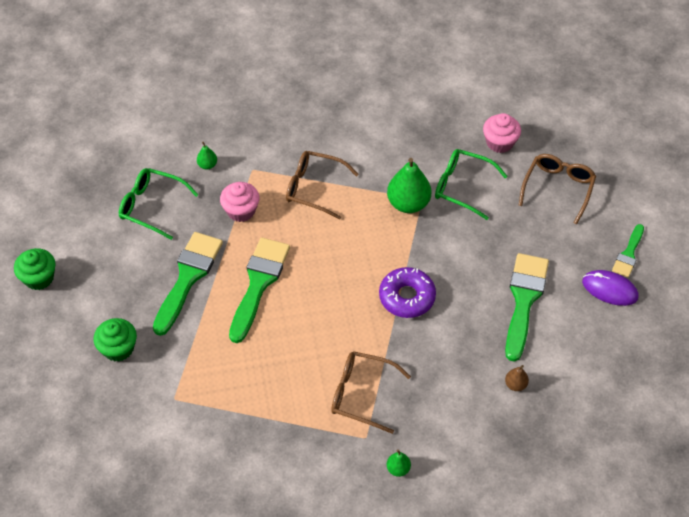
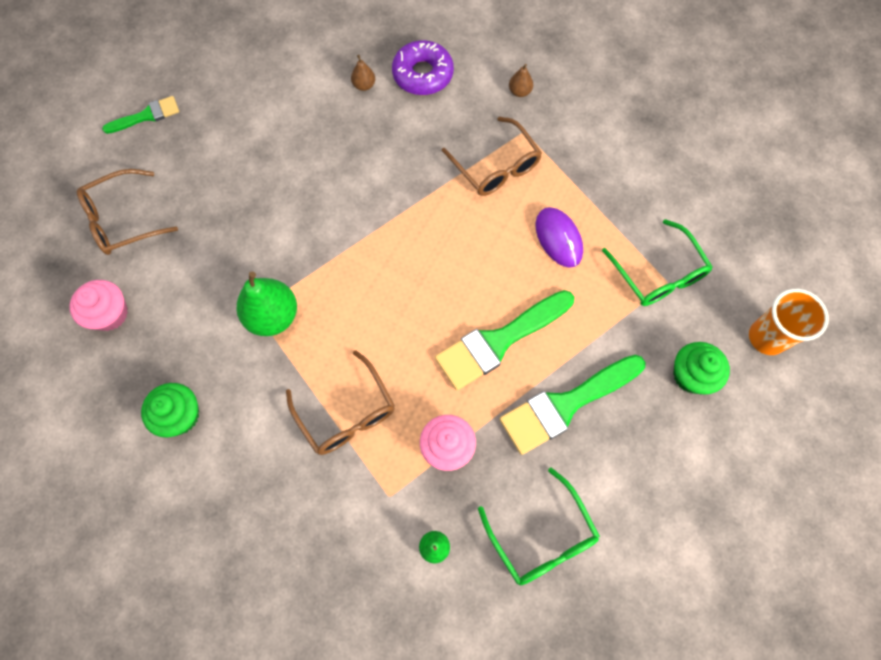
camera: 140 degrees left, 15 degrees up
green cupcake [14,248,55,290] -> green cupcake moved to [141,383,199,437]
purple donut [379,267,436,318] -> purple donut moved to [392,40,454,95]
green pear [387,449,411,477] -> brown pear [509,64,533,97]
green glasses [435,149,508,220] -> green glasses moved to [602,219,713,306]
green brush [505,253,549,362] -> none
purple mouse [582,270,639,306] -> purple mouse moved to [535,207,583,268]
none -> orange cup [749,289,829,355]

